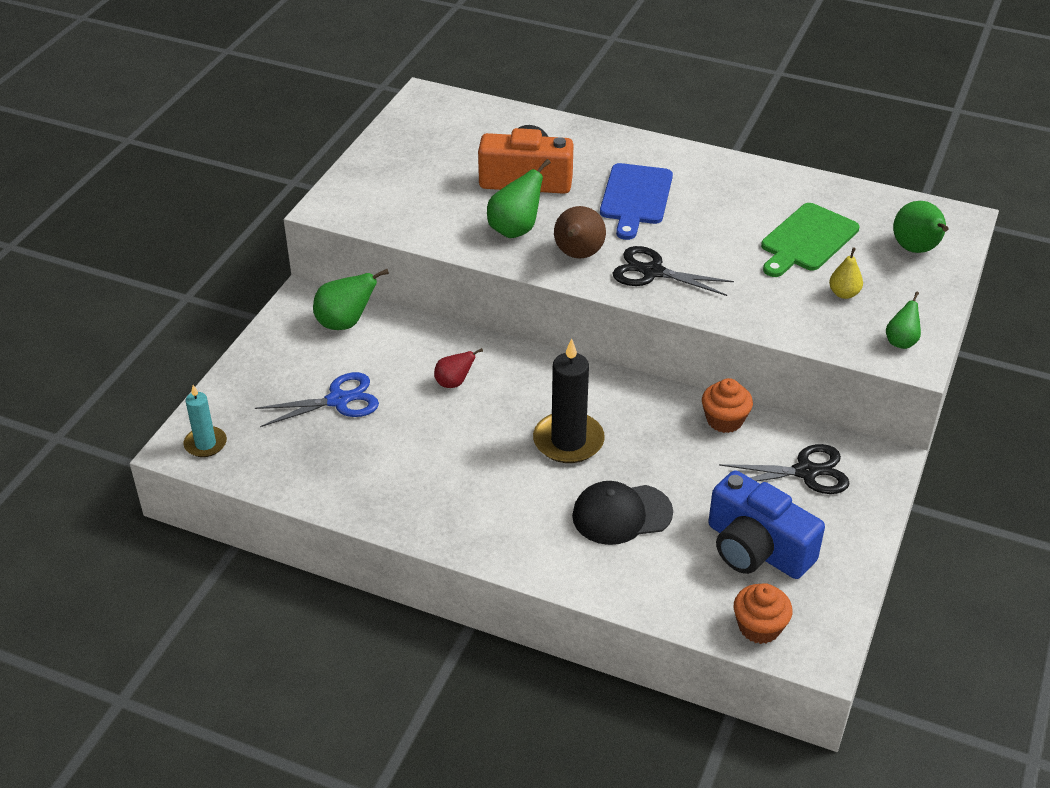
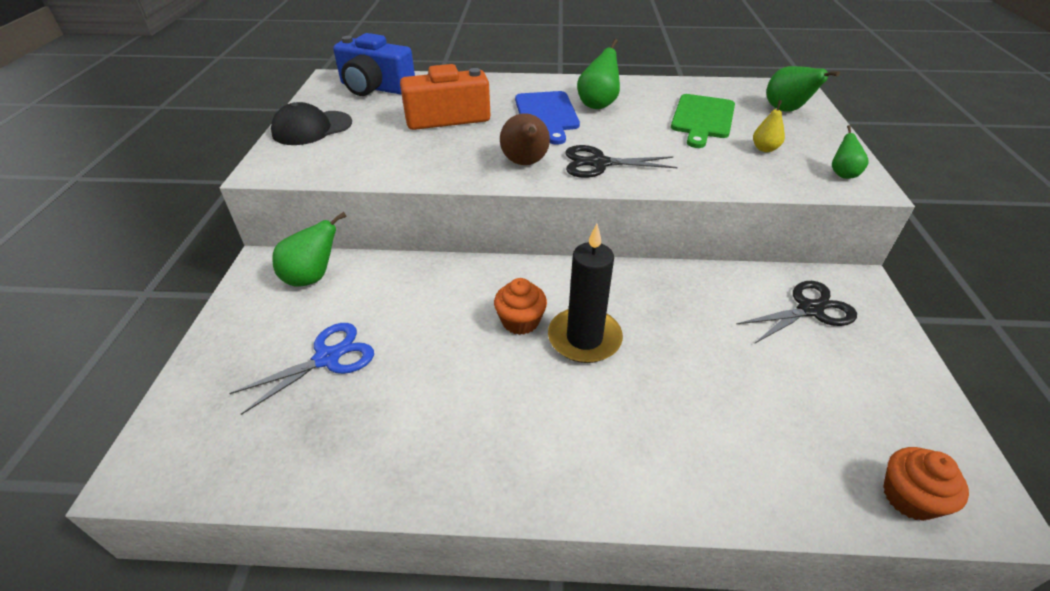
camera: 20 degrees left, 0 degrees up
turquoise candle [183,385,227,457] -> none
red pear [434,348,483,388] -> none
green pear [487,159,551,238] -> green pear moved to [577,39,620,109]
black cap [572,481,673,545] -> black cap moved to [271,102,352,145]
orange cupcake [702,378,753,433] -> orange cupcake moved to [494,278,547,335]
blue camera [708,470,825,579] -> blue camera moved to [333,33,415,96]

